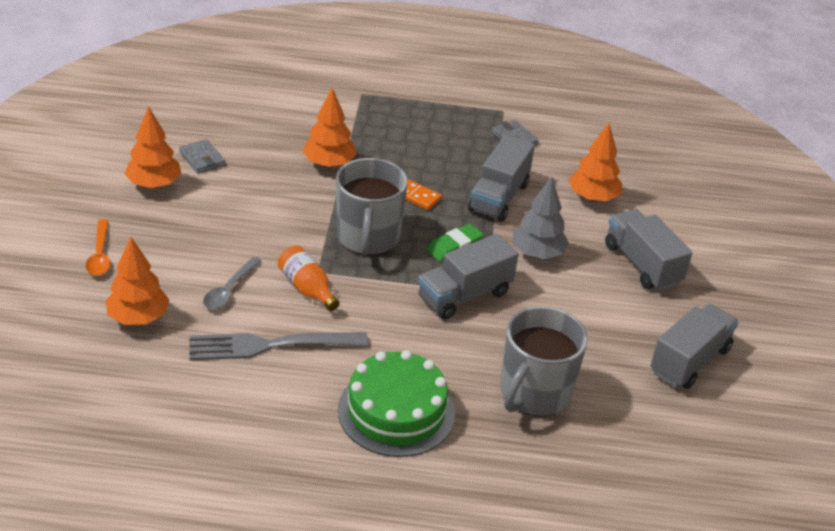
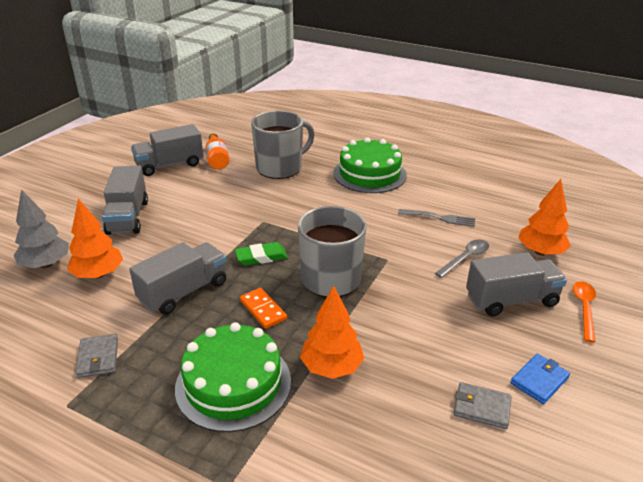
camera: 155 degrees left, 5 degrees down
orange tree [125,106,181,188] -> blue wallet [511,354,570,404]
grey wallet [179,139,225,173] -> grey wallet turned 60 degrees counterclockwise [454,382,512,429]
grey fork [189,332,368,360] -> grey fork [398,209,475,227], size x0.59
orange bottle [278,246,340,311] -> orange bottle moved to [205,133,229,169]
grey truck [418,234,519,320] -> grey truck moved to [466,252,567,316]
grey tree [513,177,569,259] -> grey tree moved to [14,189,69,268]
none -> green cake [175,322,291,432]

